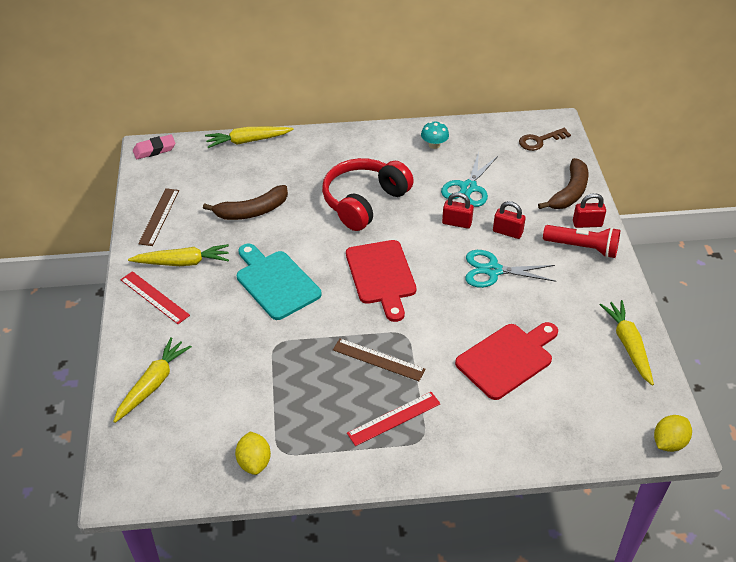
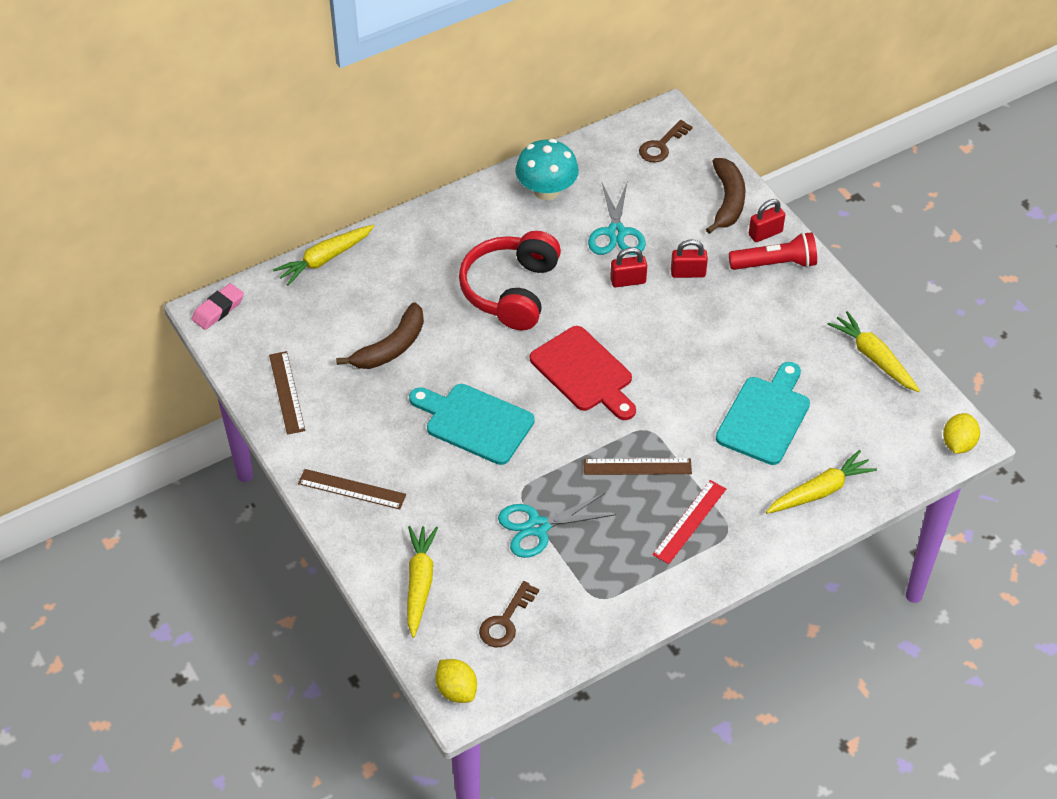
camera: 25 degrees left, 5 degrees up
red ruler [120,271,190,324] -> brown ruler [298,469,406,509]
yellow carrot [128,244,229,266] -> yellow carrot moved to [766,450,877,514]
yellow lemon [235,432,271,475] -> yellow lemon moved to [435,659,477,703]
turquoise mushroom [421,121,449,149] -> turquoise mushroom [515,139,579,201], size x1.79
red cutting board [455,322,558,400] -> turquoise cutting board [716,362,810,465]
turquoise scissors [465,250,556,288] -> turquoise scissors moved to [498,493,616,558]
none -> brown key [479,581,539,648]

